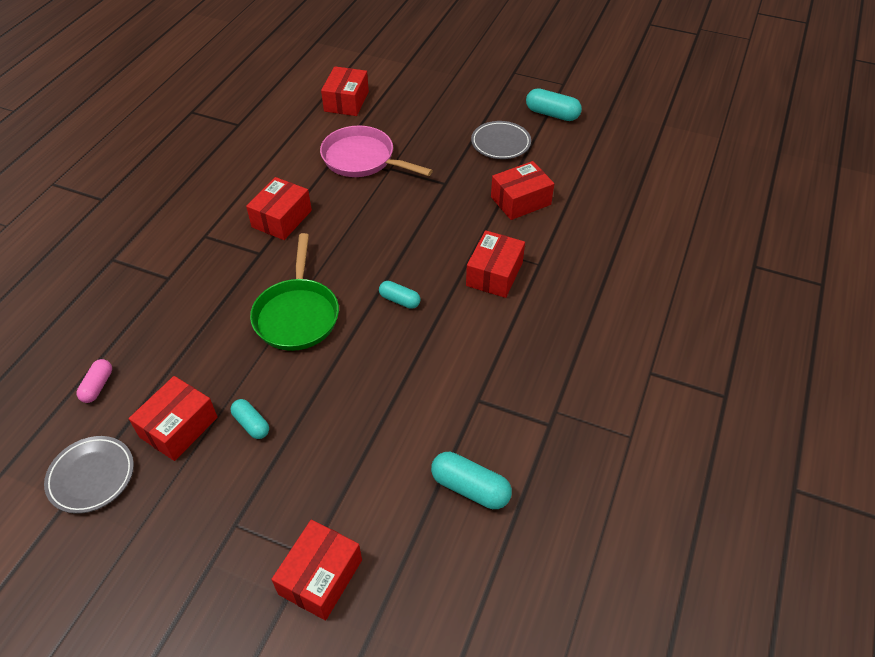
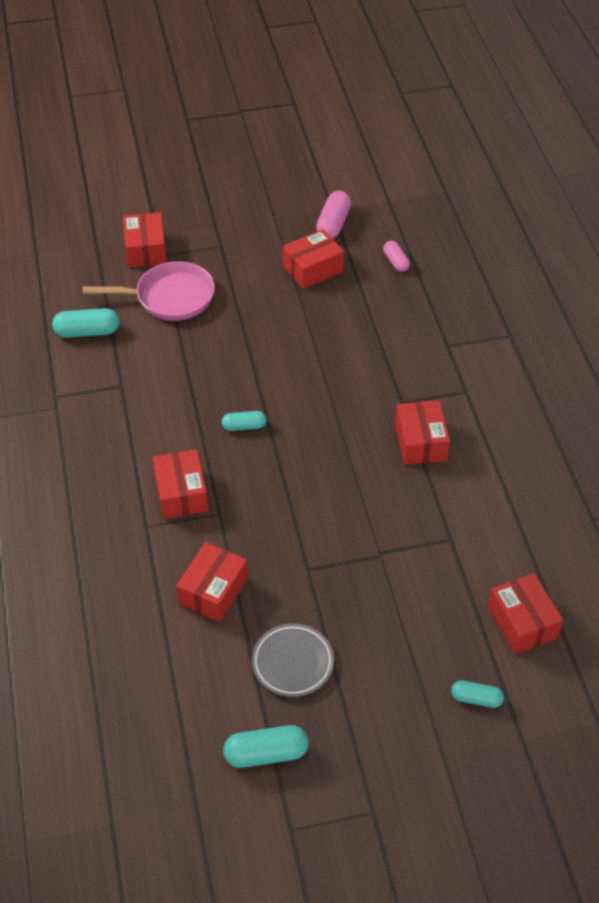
camera: 145 degrees right, 0 degrees up
grey plate [44,436,134,514] -> pink capsule [316,191,351,238]
red box [129,376,218,461] -> red box turned 60 degrees clockwise [283,229,344,289]
turquoise capsule [230,399,269,439] -> turquoise capsule moved to [451,681,504,708]
green pan [250,233,339,351] -> none
pink pan [320,126,433,177] -> pink pan moved to [83,261,215,321]

